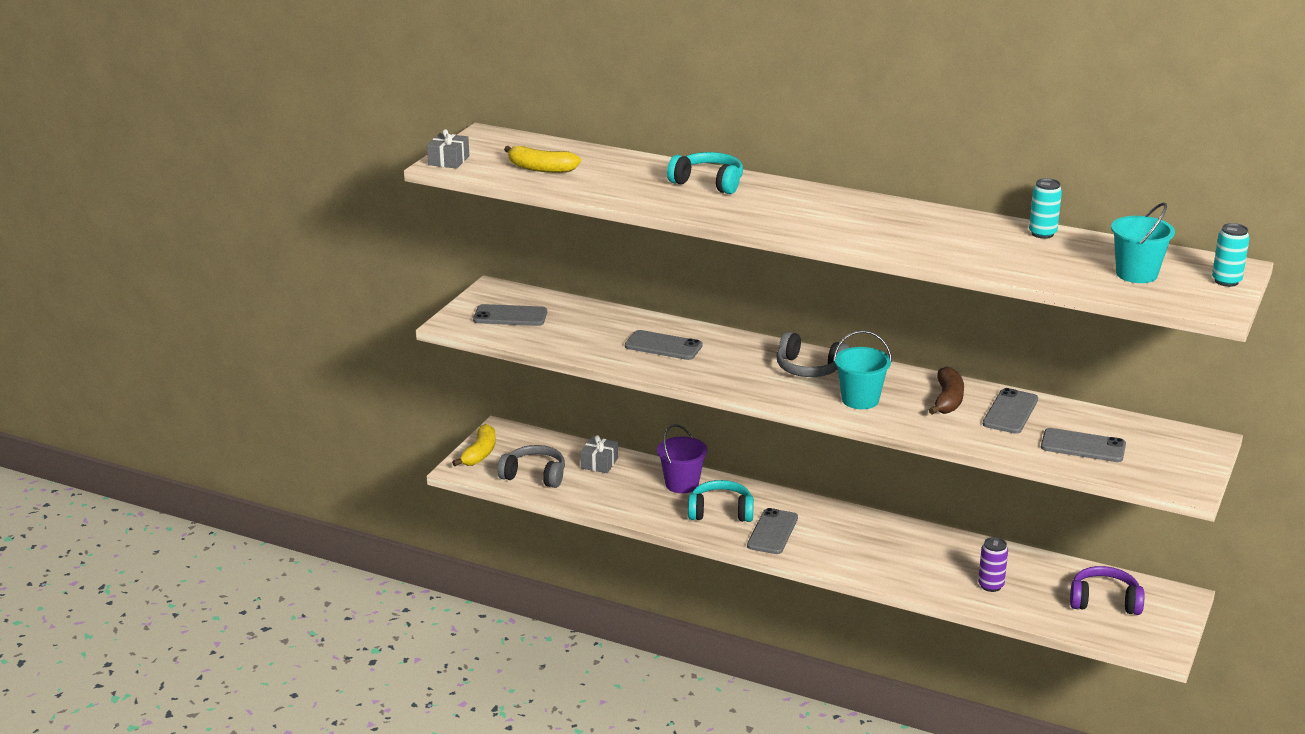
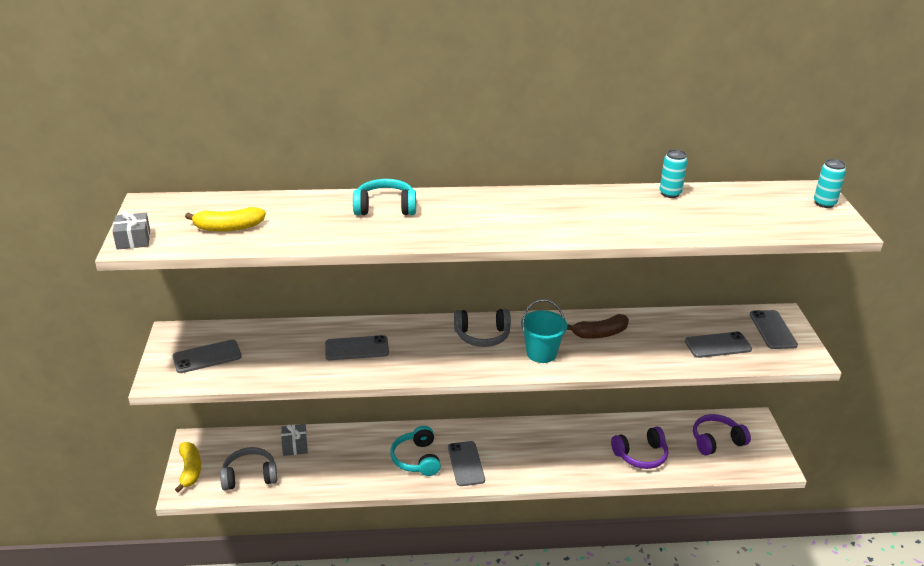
camera: 30 degrees left, 5 degrees up
purple bucket [657,424,708,493] -> none
turquoise headphones [688,480,754,522] -> turquoise headphones turned 75 degrees counterclockwise [390,426,441,476]
brown banana [929,366,964,415] -> brown banana turned 90 degrees clockwise [567,314,629,339]
purple can [978,537,1008,592] -> purple headphones [611,427,669,469]
grey phone [983,388,1038,434] -> grey phone moved to [750,310,798,349]
turquoise bucket [1111,202,1175,283] -> none

